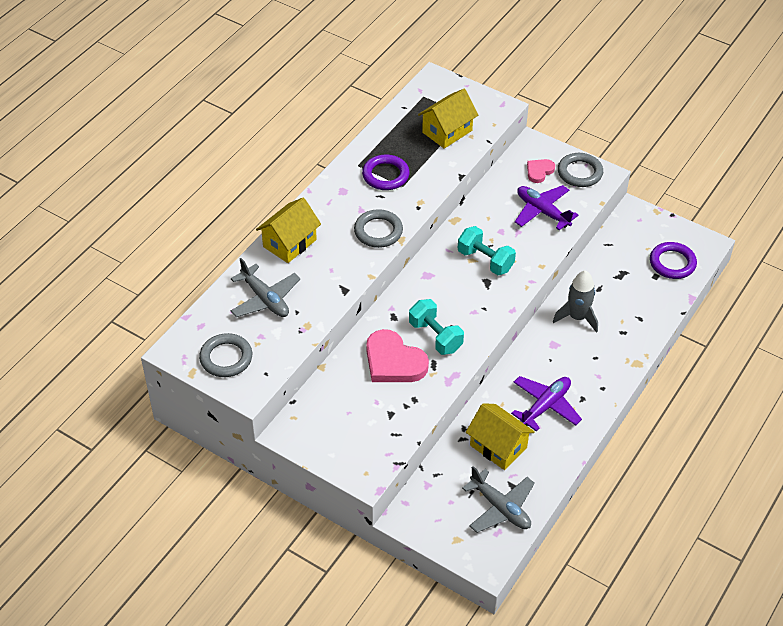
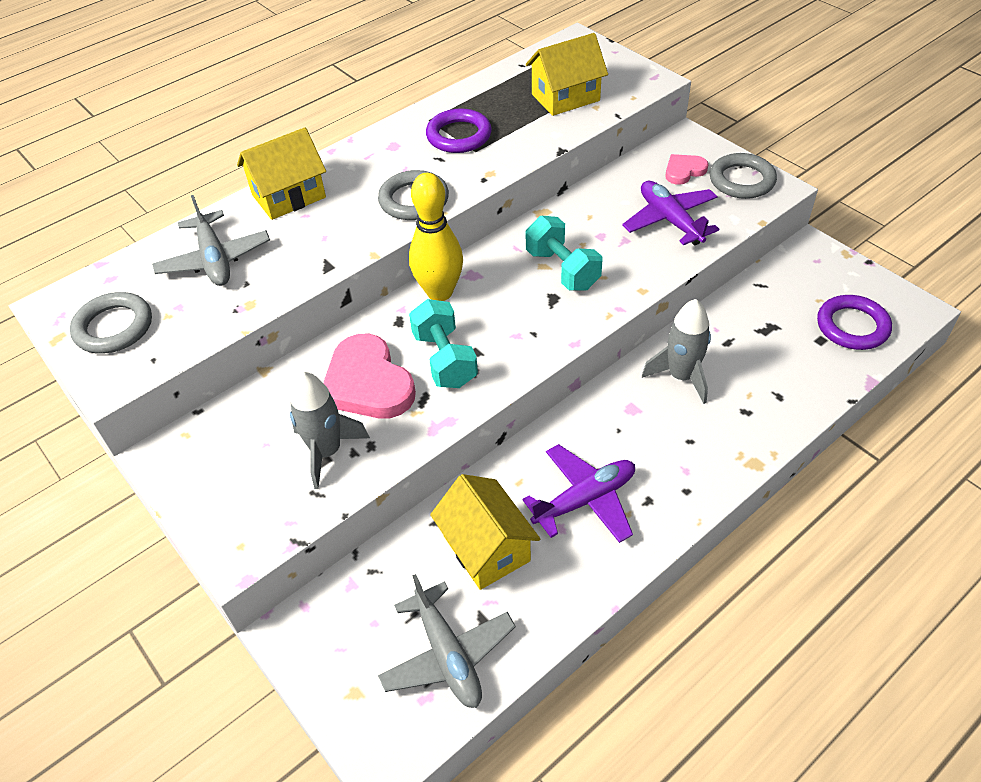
camera: 20 degrees right, 0 degrees up
none -> grey rocket [290,372,370,489]
none -> yellow bowling pin [409,173,463,301]

